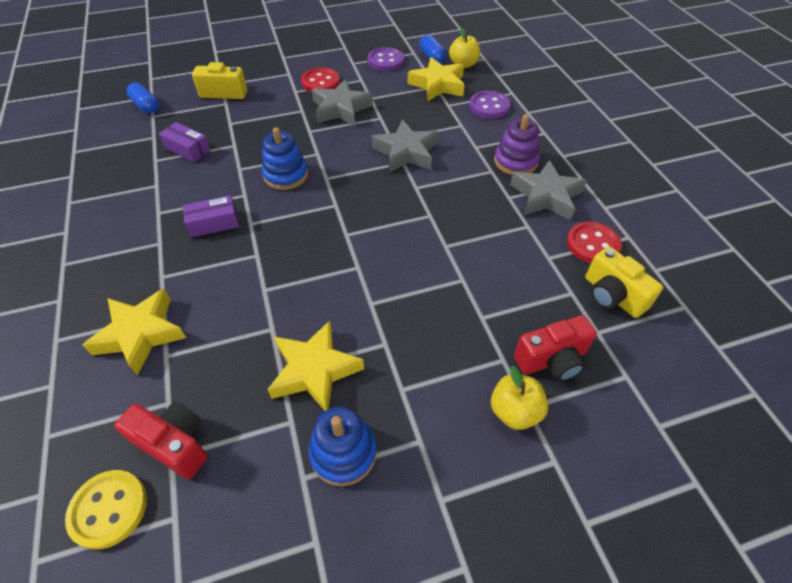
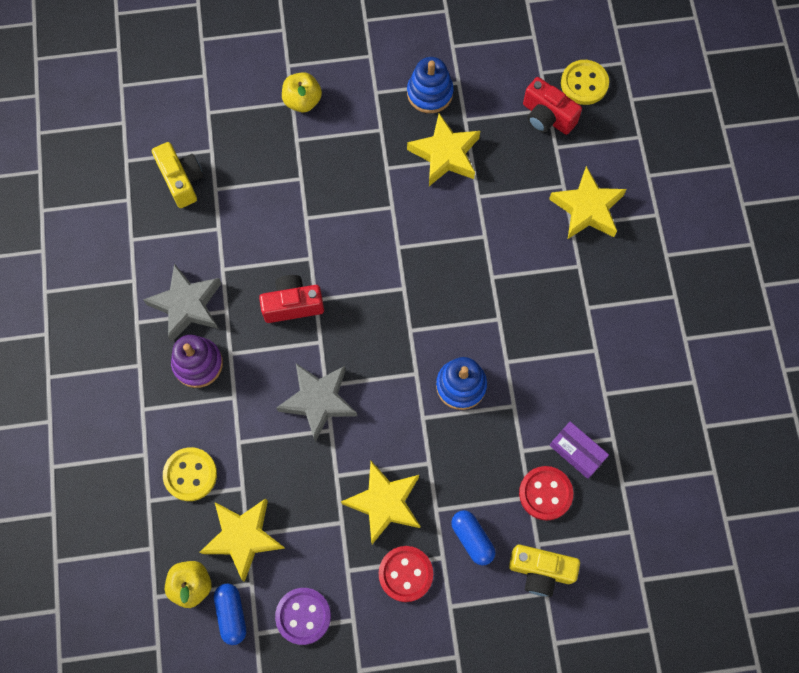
camera: 170 degrees left, 20 degrees up
blue capsule [126,82,159,113] -> blue capsule moved to [451,510,495,565]
purple box [183,195,239,238] -> none
grey star [312,79,373,126] -> yellow star [341,461,420,544]
purple button [469,91,511,119] -> yellow button [163,447,217,501]
red camera [514,315,597,381] -> red camera moved to [259,275,324,323]
red button [567,222,622,263] -> red button moved to [519,466,573,521]

